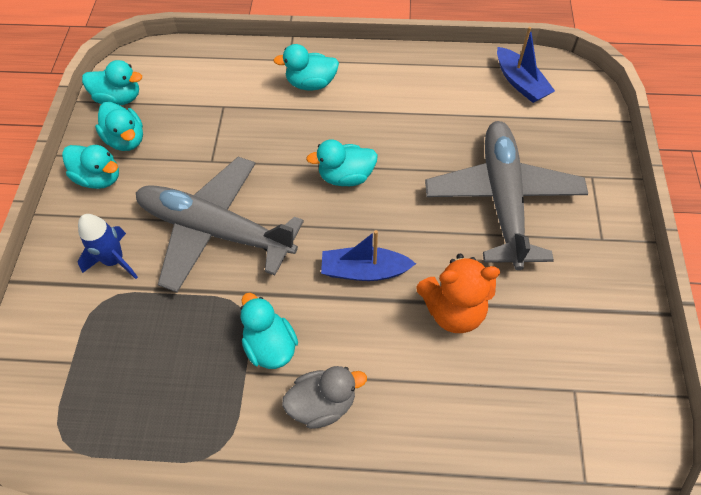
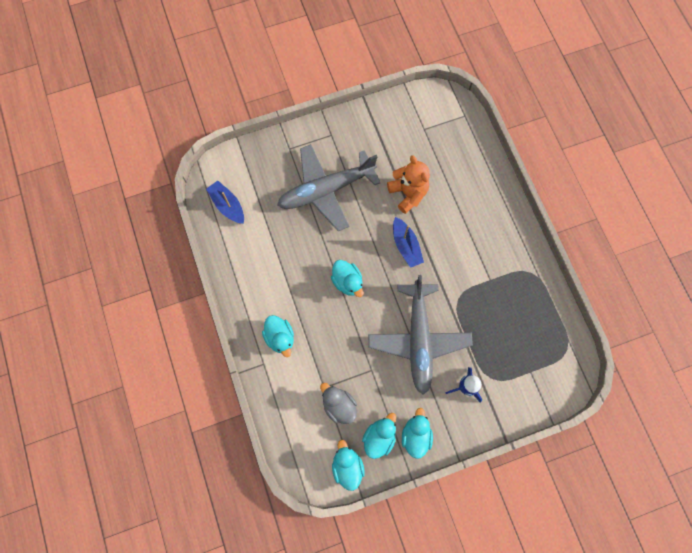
camera: 115 degrees left, 15 degrees up
turquoise duck [240,293,298,369] -> none
grey duck [282,366,367,429] -> grey duck moved to [320,383,357,424]
blue boat [497,27,555,103] -> blue boat turned 75 degrees counterclockwise [206,181,244,224]

